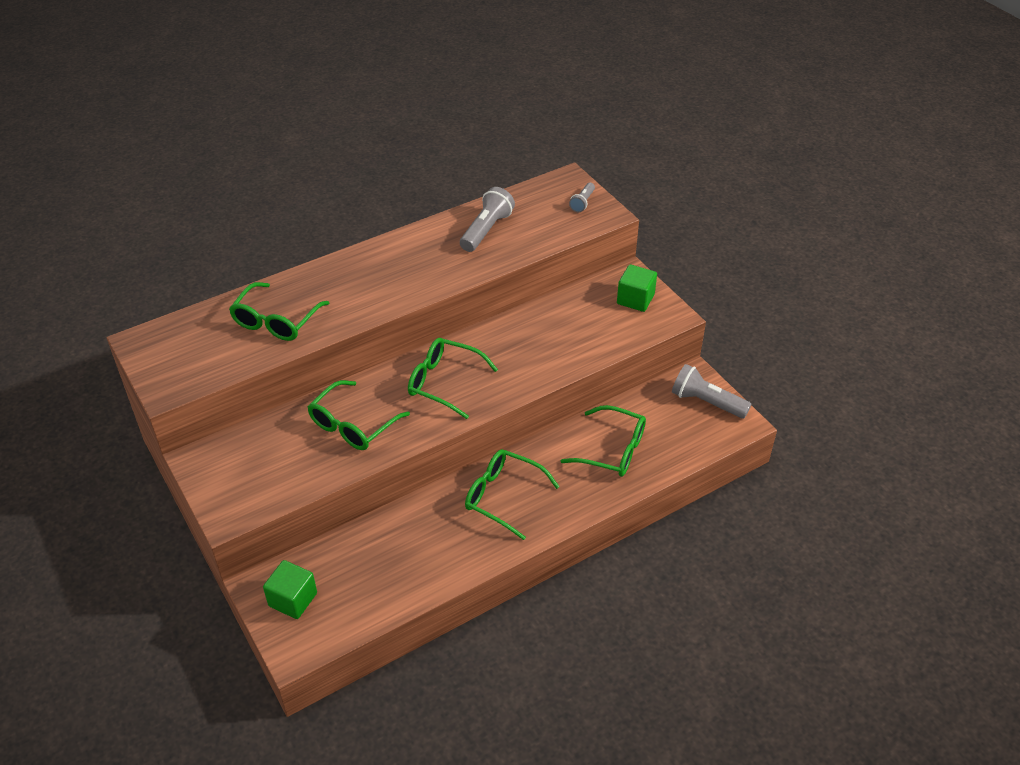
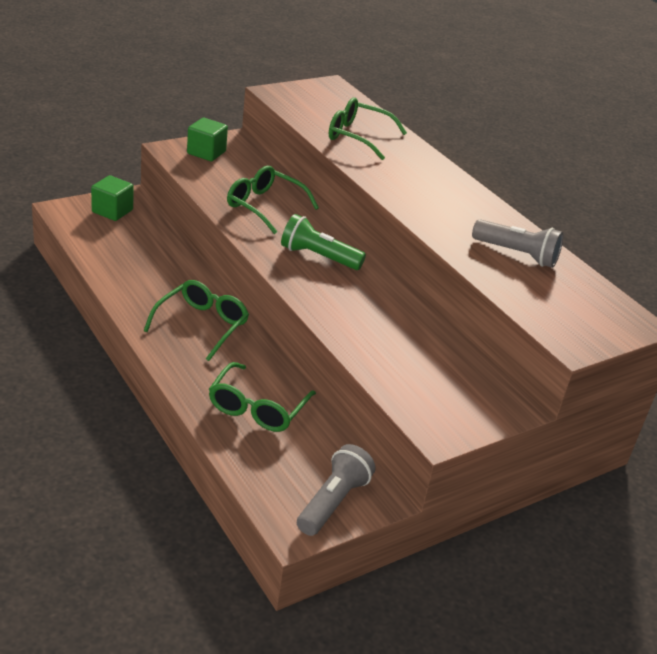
camera: 85 degrees right, 10 degrees down
green glasses [408,338,498,419] -> green flashlight [281,214,366,270]
grey flashlight [569,183,595,212] -> none
green cube [617,264,657,312] -> green cube moved to [187,117,228,161]

